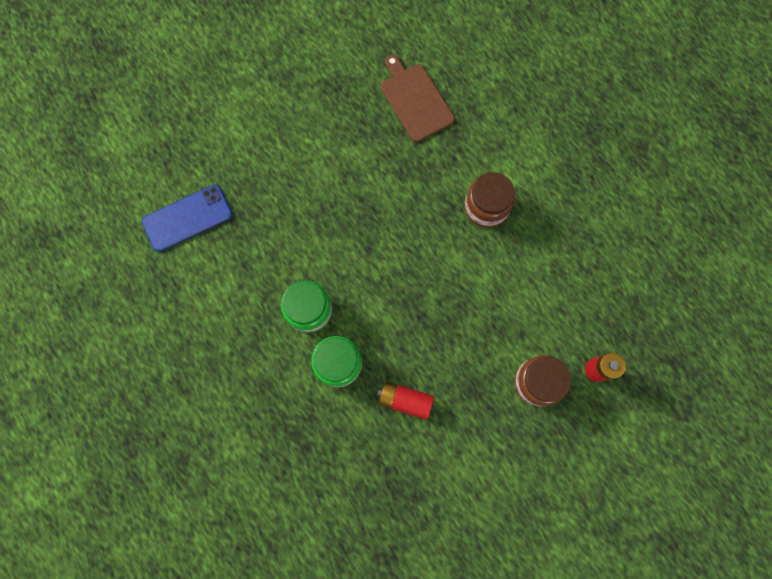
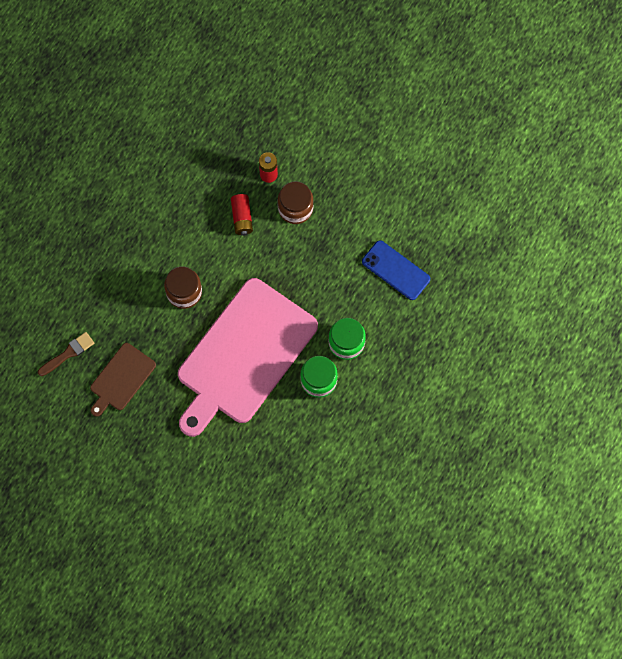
camera: 115 degrees left, 5 degrees down
blue phone [142,184,233,252] -> blue phone moved to [362,240,430,300]
red battery [377,381,434,420] -> red battery moved to [231,194,253,236]
none -> brown brush [38,332,94,376]
none -> pink cutting board [178,278,318,437]

